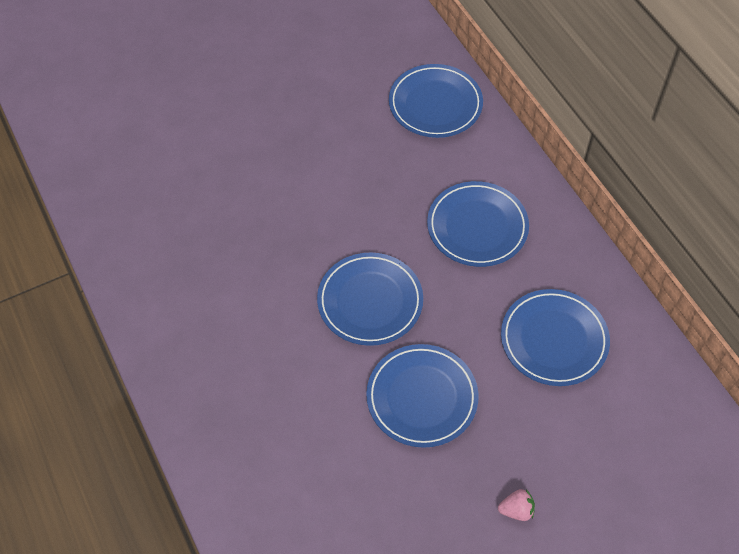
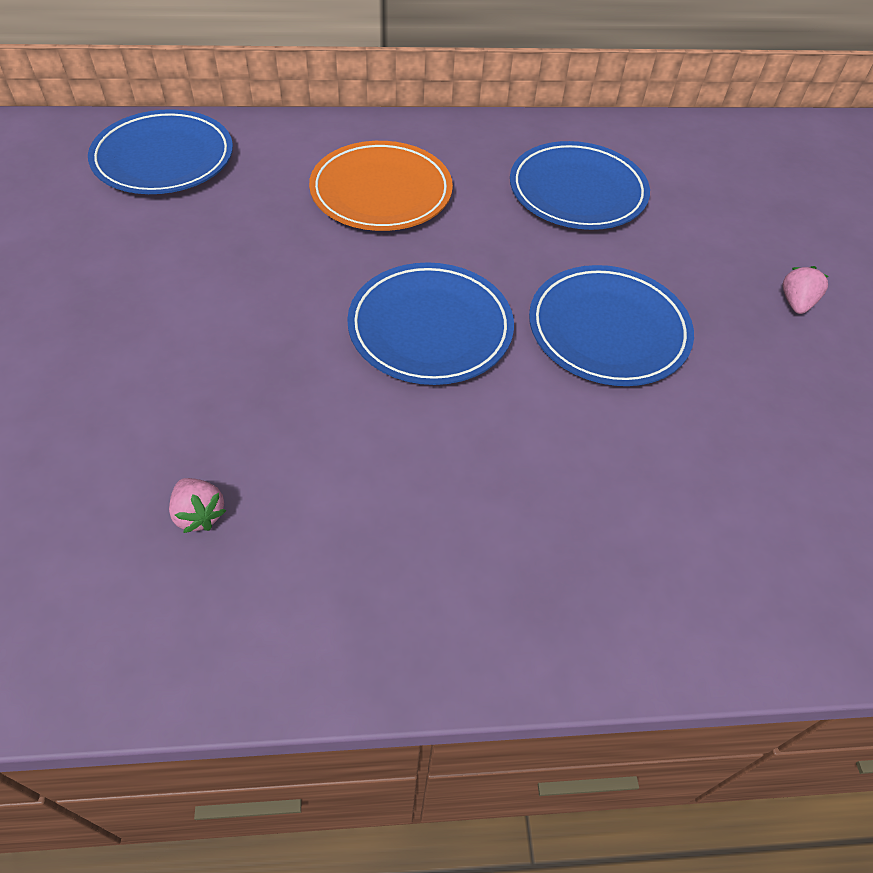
camera: 70 degrees left, 5 degrees down
blue plate [427,181,529,267] -> orange plate [309,141,453,231]
none -> pink strawberry [169,478,226,533]

